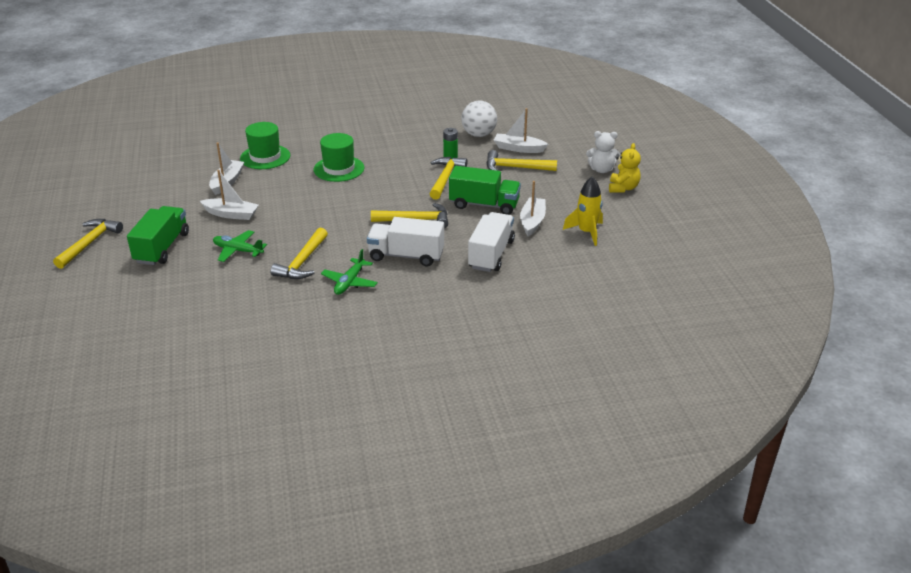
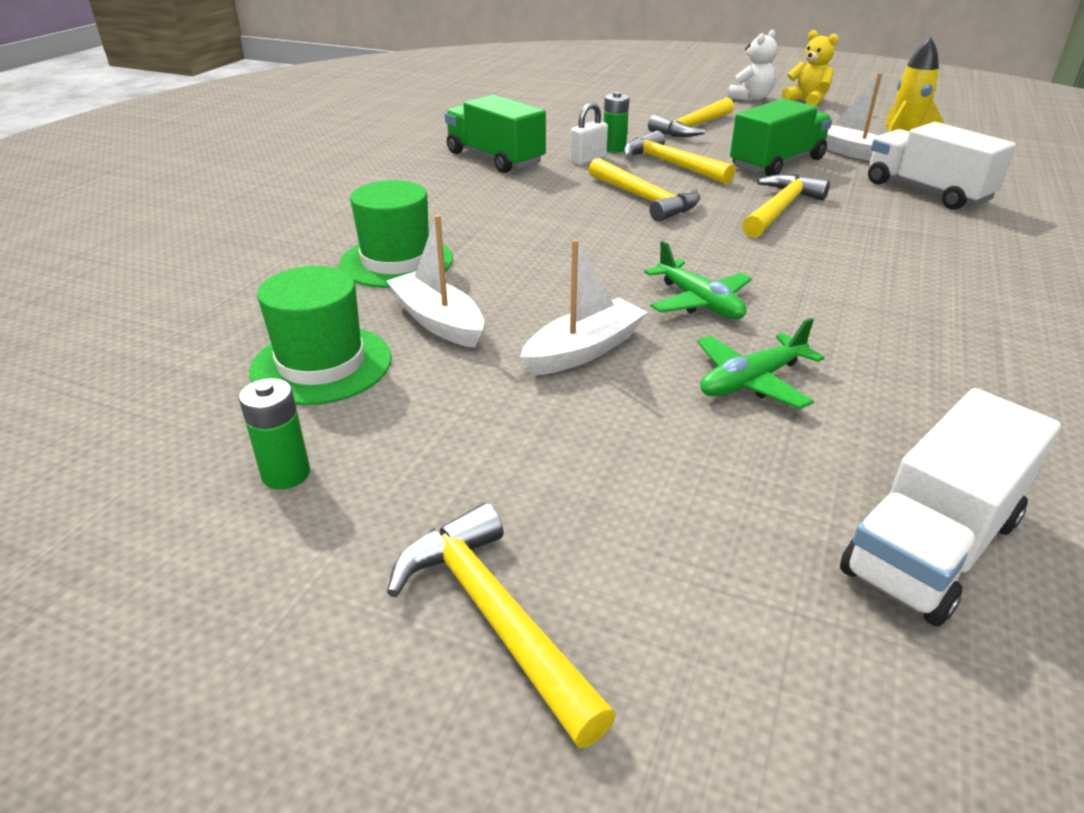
camera: 55 degrees left, 0 degrees up
green truck [127,206,189,265] -> green truck moved to [445,95,546,173]
yellow hammer [271,228,328,279] -> yellow hammer moved to [588,158,700,222]
green hat [314,133,364,182] -> green hat moved to [249,266,392,405]
green plane [321,249,378,295] -> green plane moved to [644,241,752,319]
white truck [367,217,444,266] -> white truck moved to [840,388,1061,627]
white ball [461,101,497,137] -> none
white boat [494,108,548,153] -> none
none -> green battery [239,378,310,489]
none -> white padlock [570,102,608,165]

